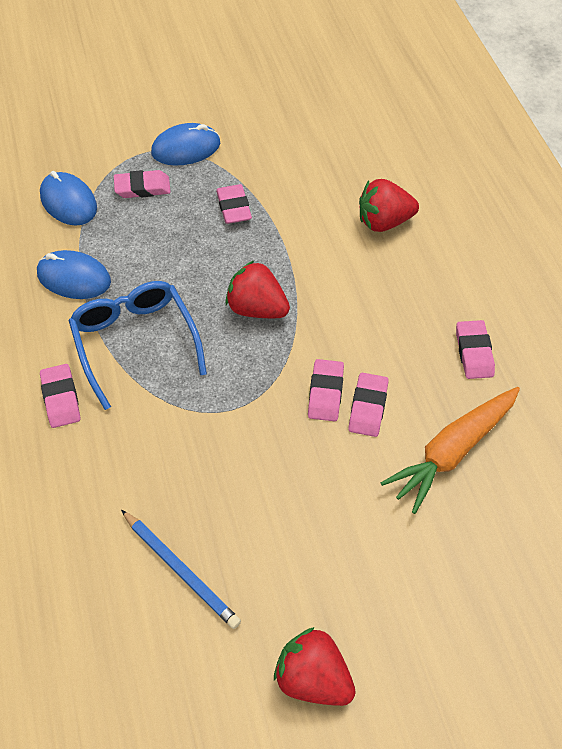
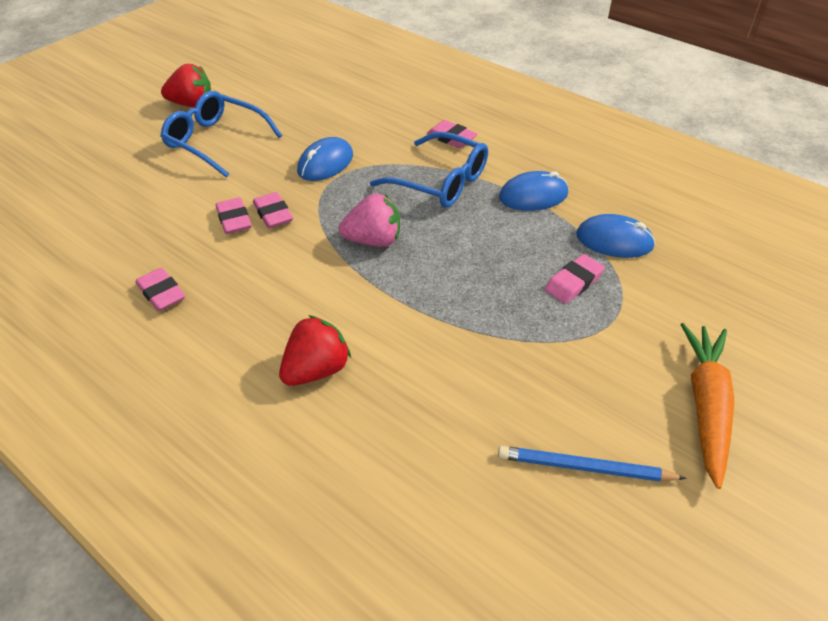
camera: 145 degrees right, 10 degrees down
blue pencil [121,510,241,629] -> blue pencil moved to [498,446,686,482]
blue mouse [151,123,220,165] -> blue mouse moved to [297,137,353,181]
pink eraser [216,184,252,224] -> none
red strawberry [225,261,290,318] -> pink strawberry [338,194,400,247]
orange carrot [381,387,520,514] -> orange carrot moved to [680,323,734,489]
none -> blue glasses [160,91,282,177]

